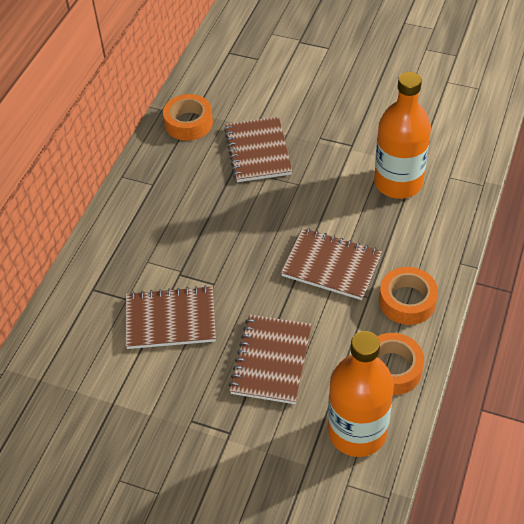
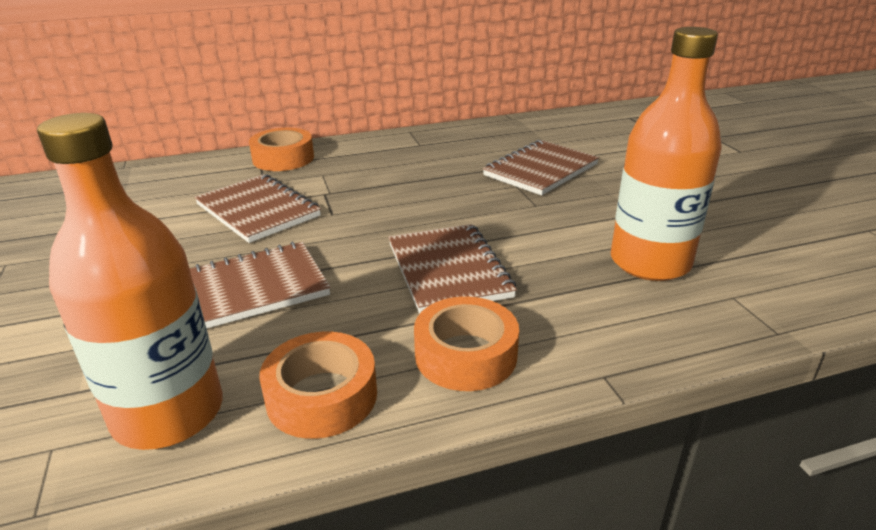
camera: 50 degrees right, 20 degrees down
orange tape [163,94,213,141] -> orange tape moved to [249,128,314,171]

